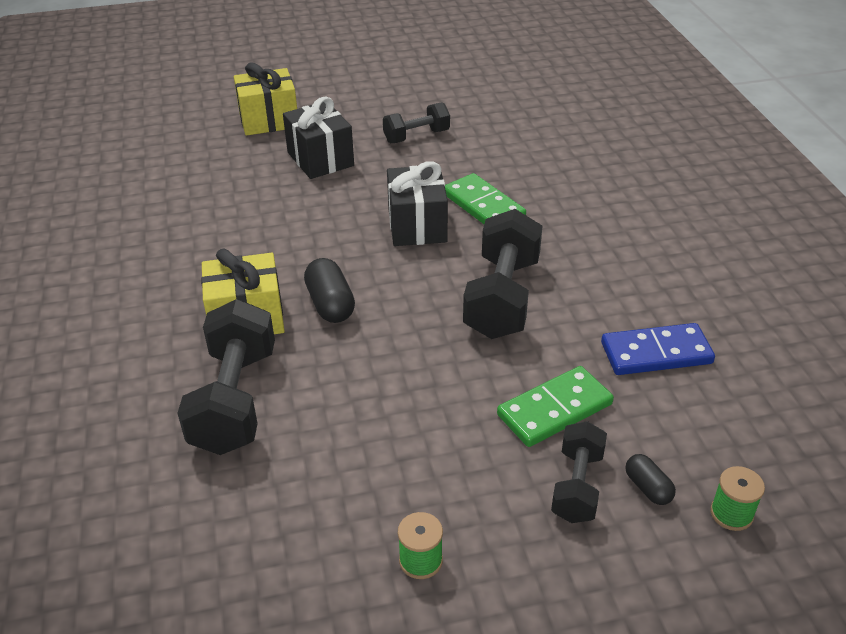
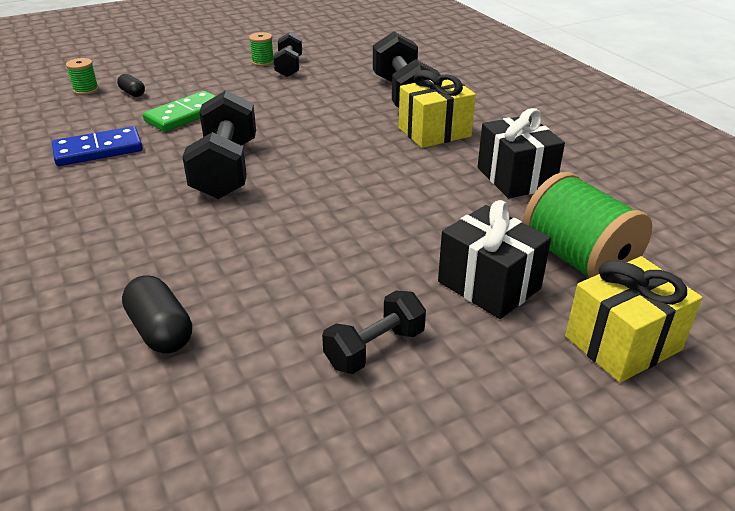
camera: 165 degrees right, 5 degrees down
black capsule [304,258,355,323] -> black capsule moved to [122,275,192,354]
black gift [387,161,448,246] -> black gift moved to [478,108,565,198]
green domino [445,173,526,224] -> none
black dumbbell [551,421,607,523] -> black dumbbell moved to [273,32,302,77]
none -> green spool [523,172,652,278]

